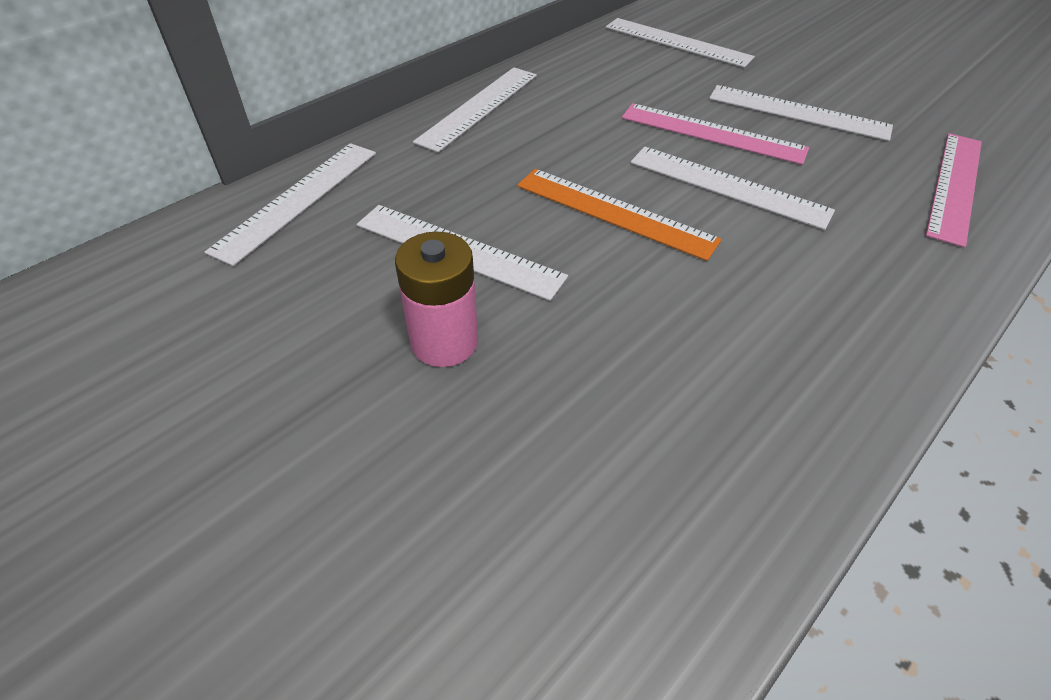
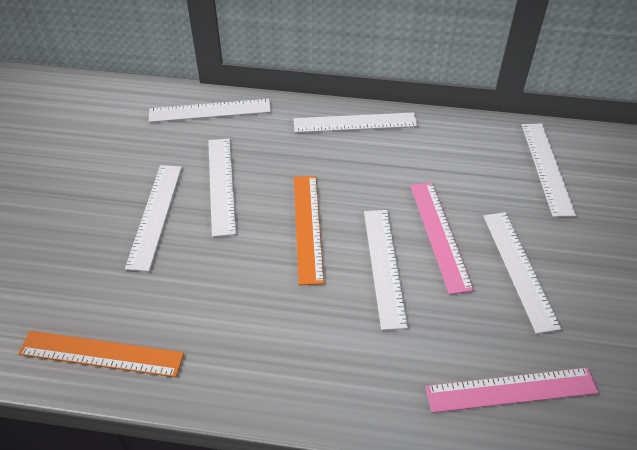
camera: 55 degrees right, 0 degrees up
pink battery [395,231,478,367] -> white ruler [125,165,182,272]
none -> orange ruler [18,331,184,377]

